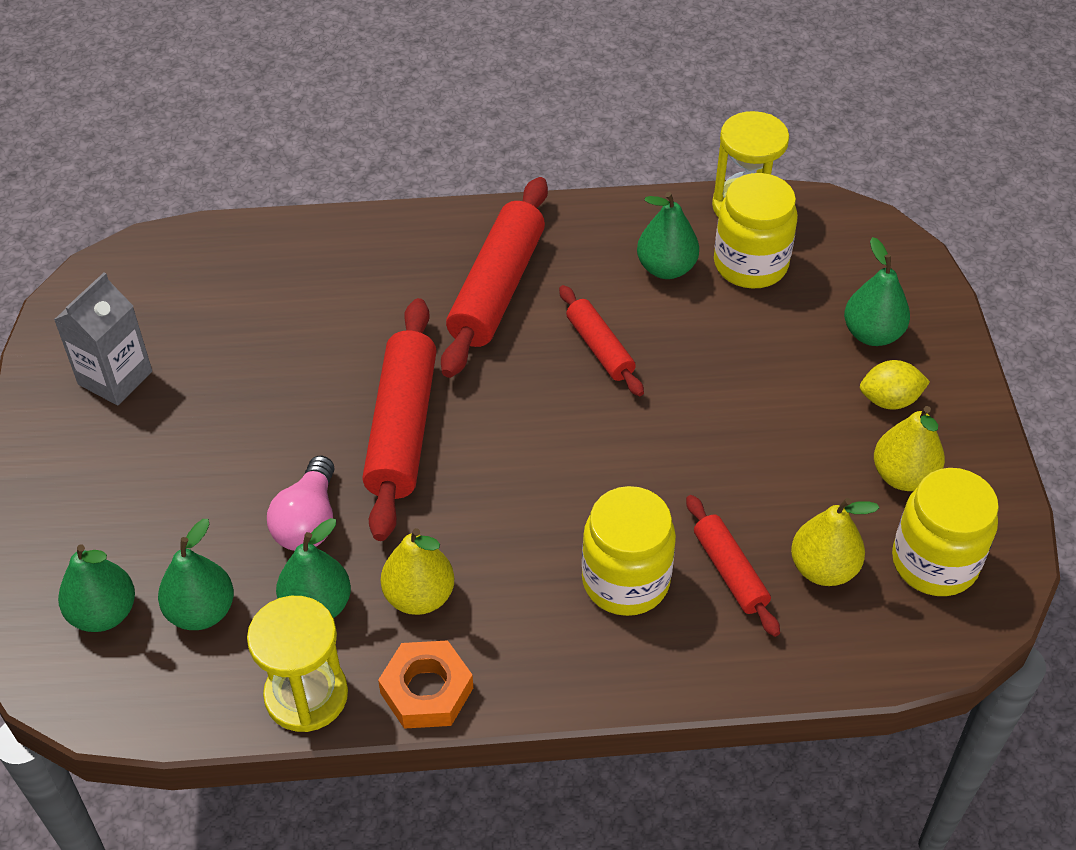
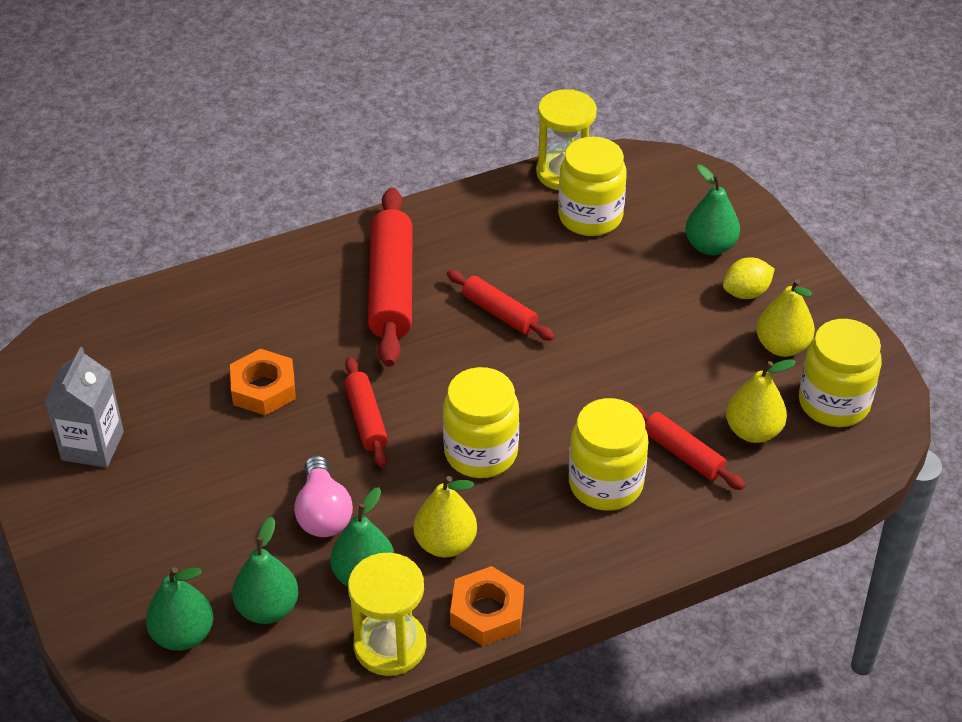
camera: 20 degrees left, 5 degrees down
red rolling pin [362,298,437,541] -> red rolling pin [344,357,388,468], size x0.56
green pear [637,192,699,279] -> none
none -> orange nut [230,349,296,415]
none -> yellow jar [443,367,519,478]

